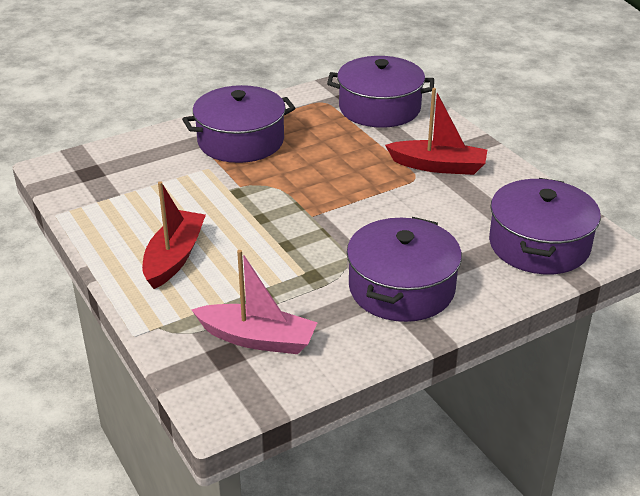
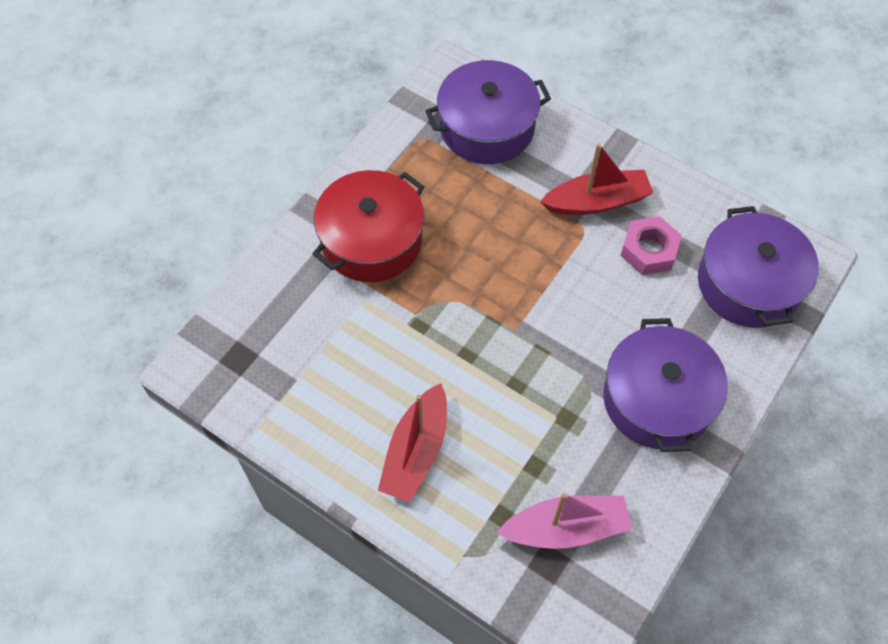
camera: 25 degrees left, 25 degrees up
red boat [142,181,206,289] -> red boat turned 150 degrees counterclockwise [378,383,447,502]
purple pot [182,85,295,163] -> red pot [313,170,425,282]
none -> pink nut [620,216,682,275]

